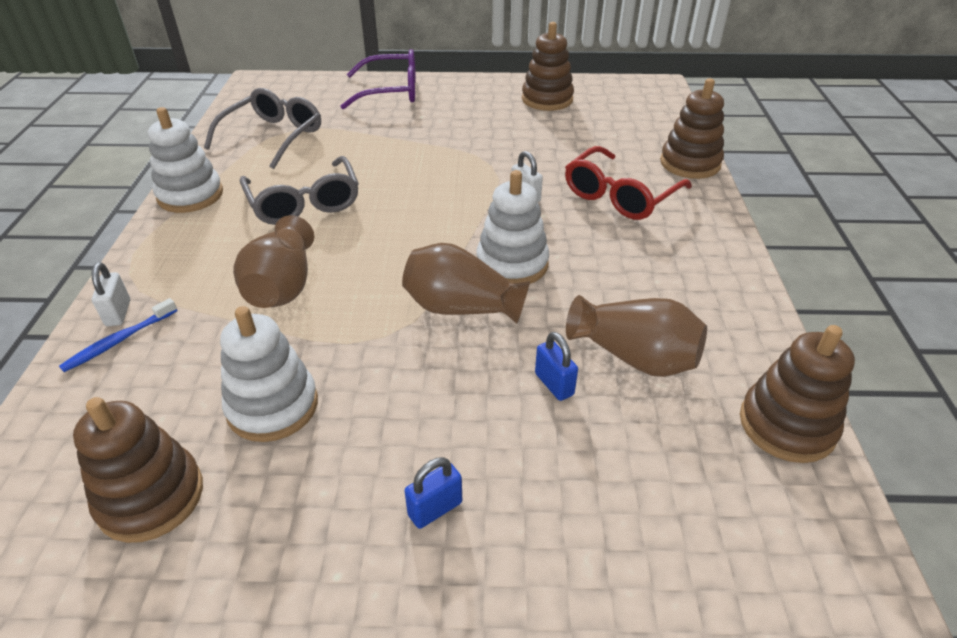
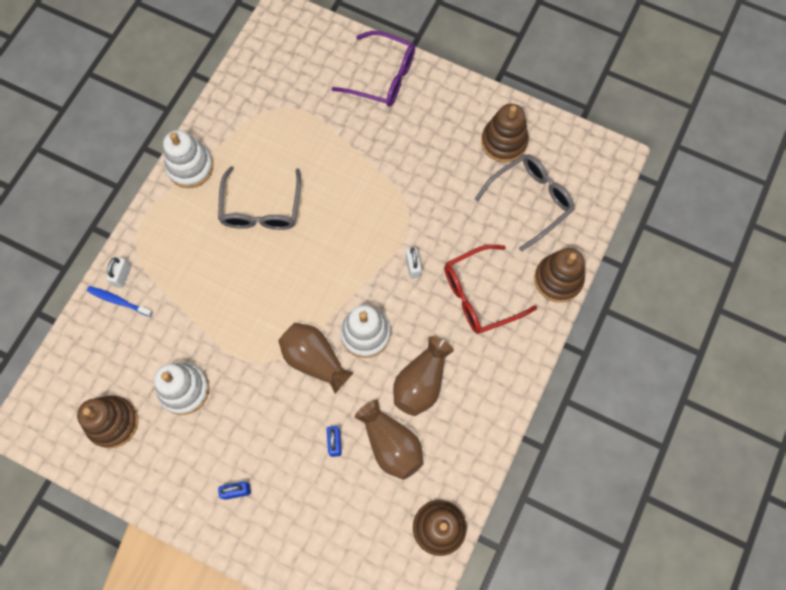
camera: 25 degrees right, 30 degrees up
blue toothbrush [59,298,177,372] -> blue toothbrush turned 45 degrees clockwise [87,286,153,317]
grey glasses [204,88,321,169] -> grey glasses moved to [475,154,575,252]
brown vase [233,215,314,308] -> brown vase moved to [393,336,454,416]

